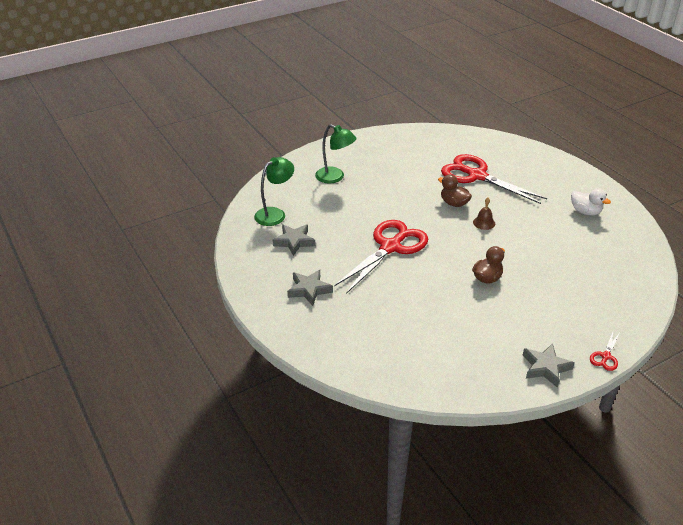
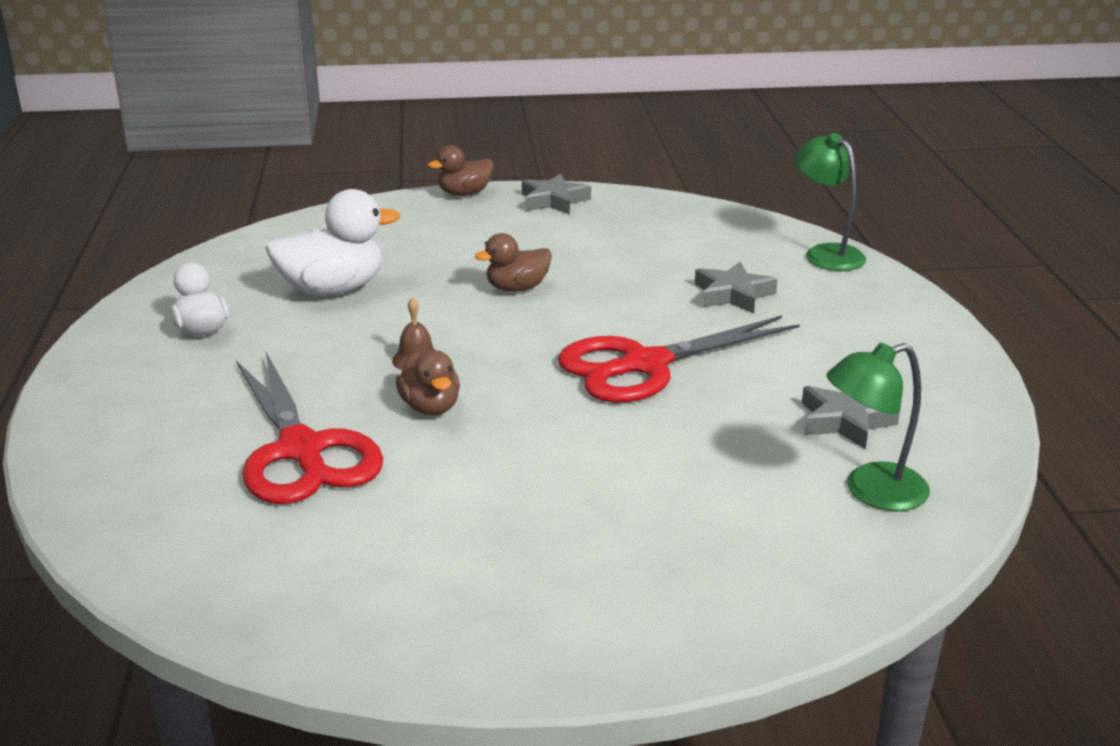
camera: 155 degrees left, 10 degrees down
grey star [287,270,333,306] -> grey star moved to [695,262,778,313]
green lamp [315,124,356,183] -> green lamp moved to [795,133,866,271]
red scissors [590,332,620,371] -> brown duck [428,145,494,196]
none -> white duck [265,189,400,296]

